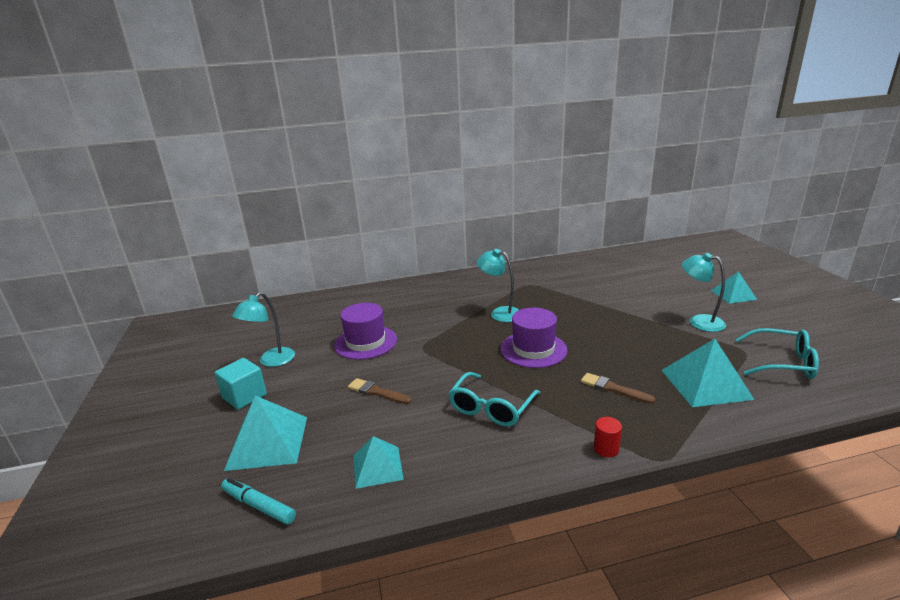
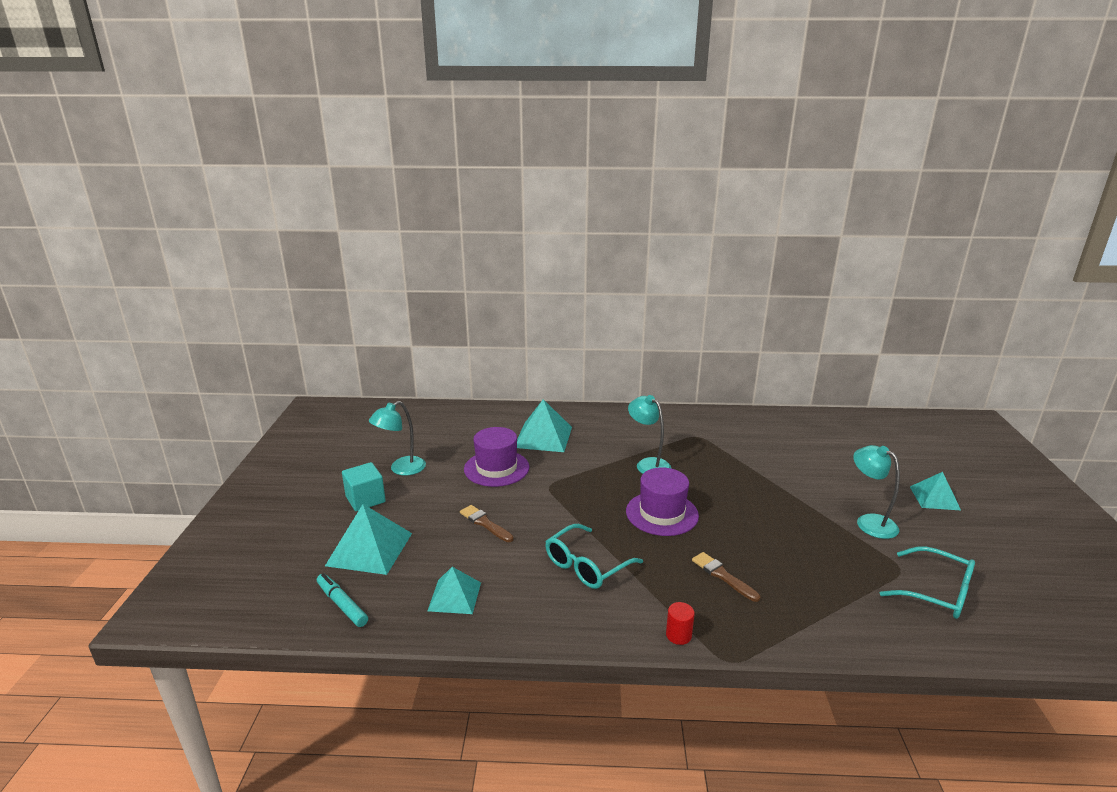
camera: 15 degrees right, 0 degrees up
turquoise pyramid [661,339,755,407] -> turquoise pyramid moved to [517,399,572,452]

